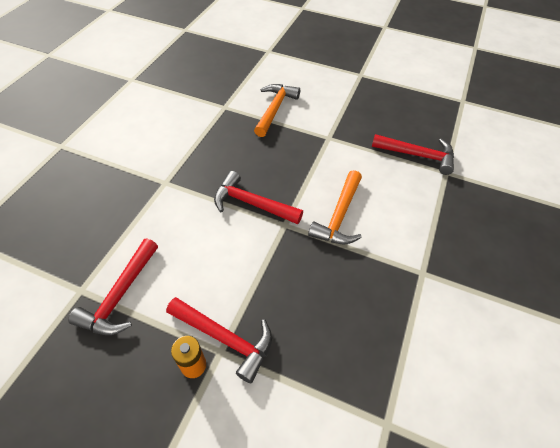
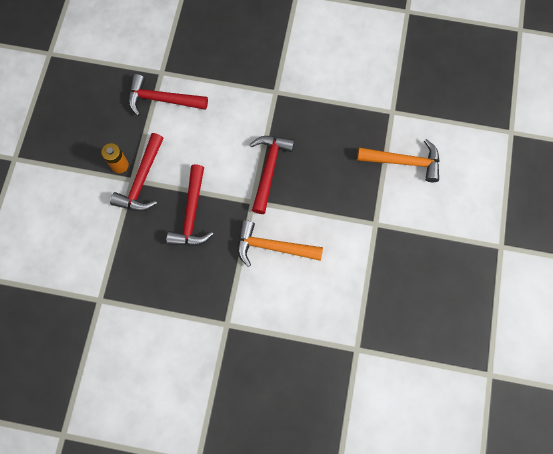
camera: 80 degrees right, 20 degrees up
red hammer [372,134,454,175] -> red hammer moved to [166,164,214,246]

